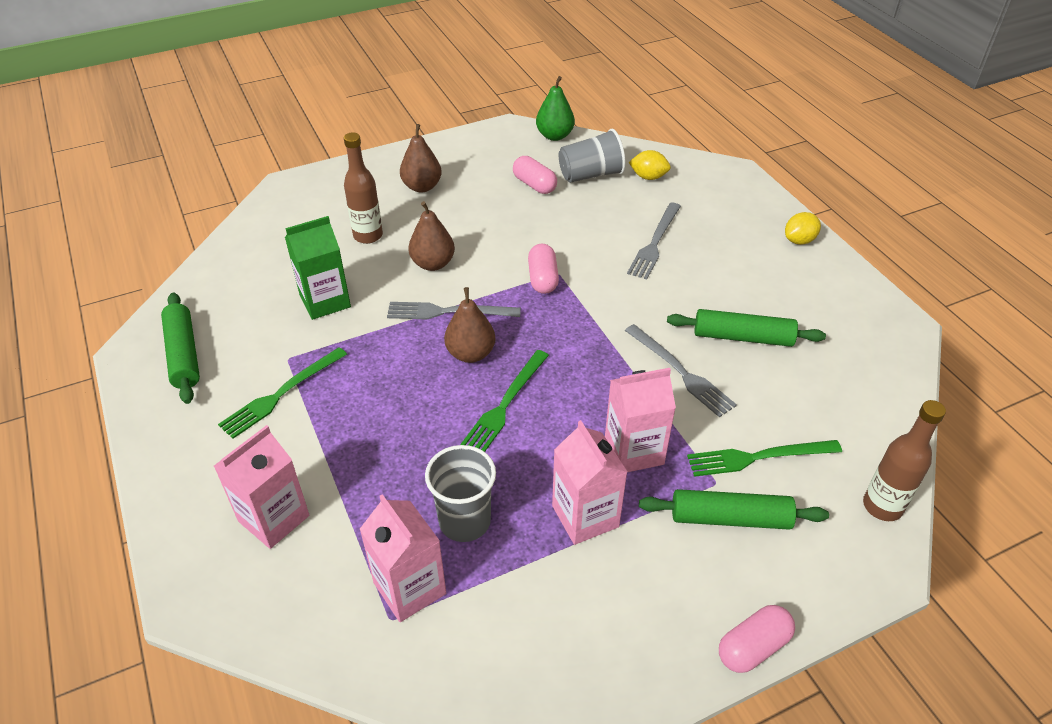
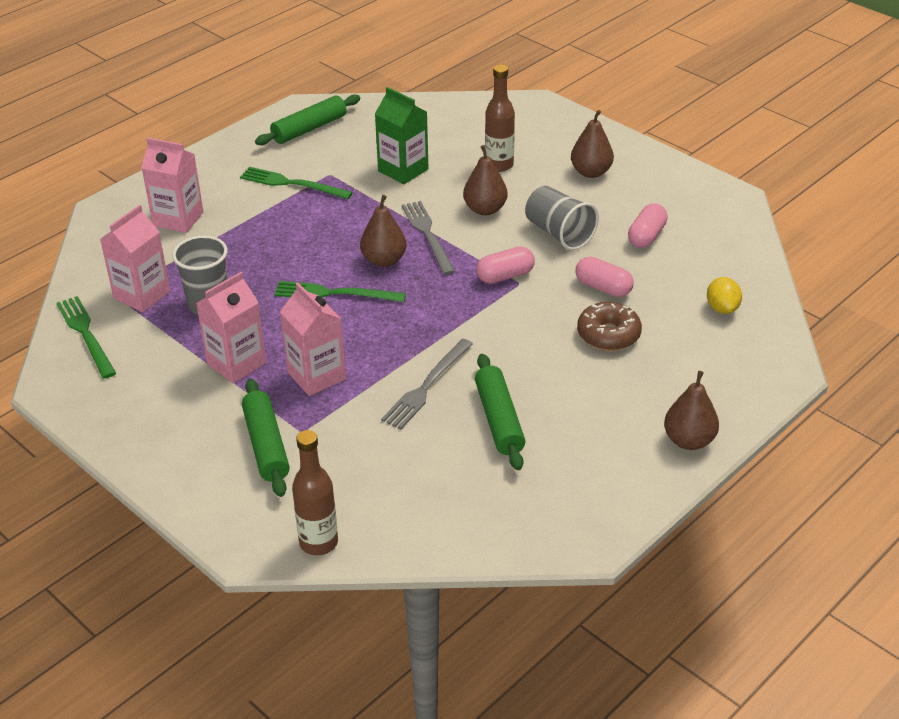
camera: 70 degrees right, 5 degrees down
green pear [536,76,575,141] -> none
grey cup [559,129,626,183] -> grey cup moved to [525,186,599,250]
grey fork [627,203,681,279] -> brown donut [577,302,642,351]
green fork [687,440,842,477] -> green fork moved to [57,296,116,379]
pink capsule [719,605,795,673] -> pink capsule moved to [575,257,634,297]
yellow lemon [785,212,821,245] -> brown pear [664,371,719,450]

